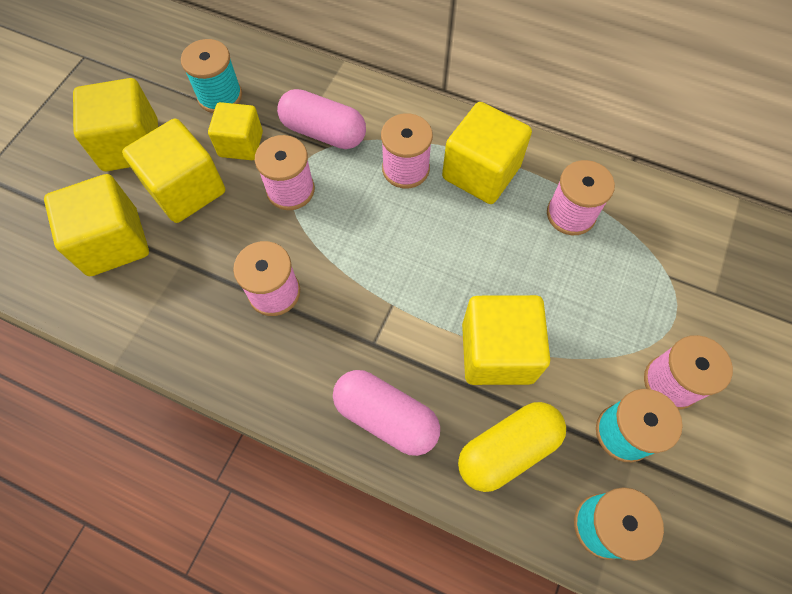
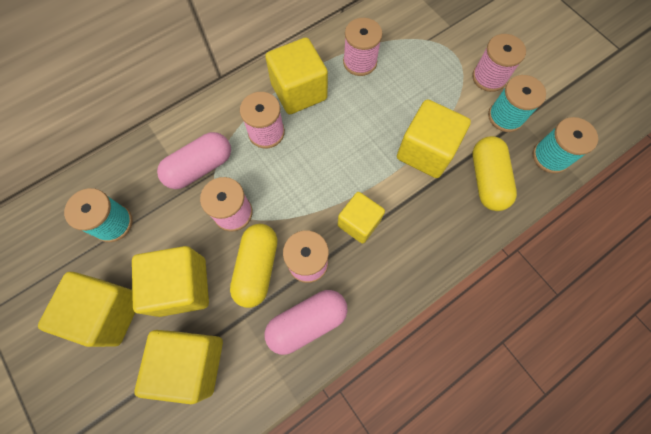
camera: 60 degrees left, 5 degrees up
yellow cube [208,102,263,160] -> yellow cube moved to [338,192,385,243]
pink capsule [333,370,440,456] -> pink capsule moved to [265,290,347,355]
none -> yellow capsule [230,224,277,308]

